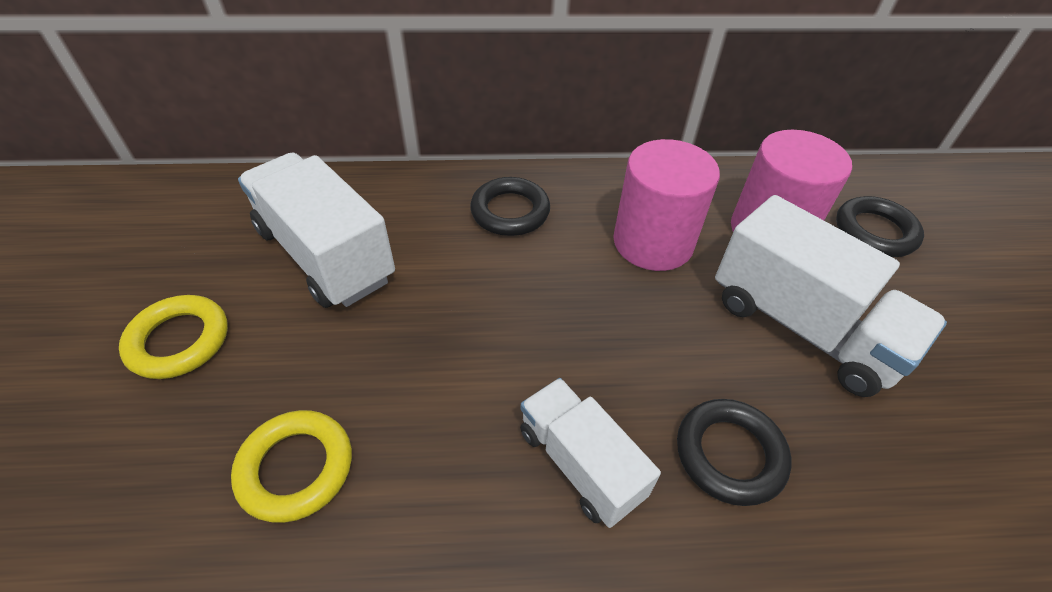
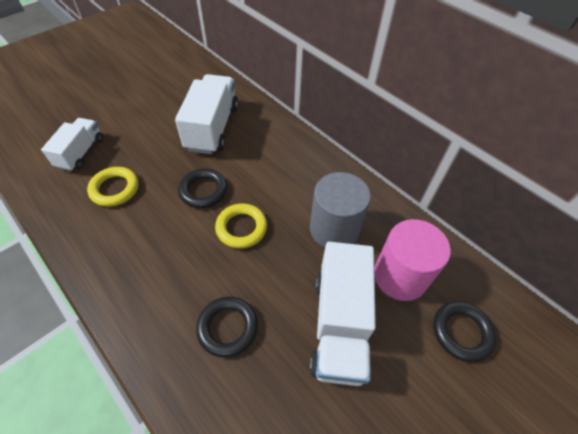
camera: 50 degrees right, 5 degrees up
yellow ring [119,295,228,379] -> yellow ring moved to [215,203,267,249]
black ring [470,177,550,236] -> black ring moved to [178,168,227,208]
white truck [520,378,661,528] -> white truck moved to [41,118,103,171]
pink cylinder [613,139,720,271] -> grey cylinder [310,172,371,248]

